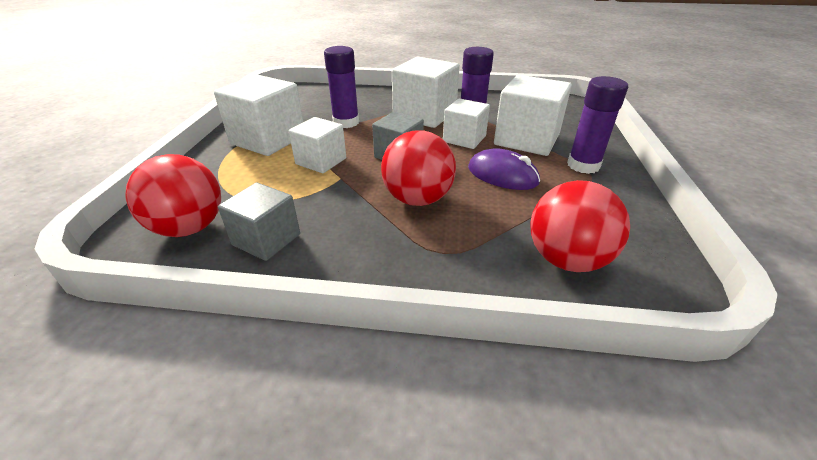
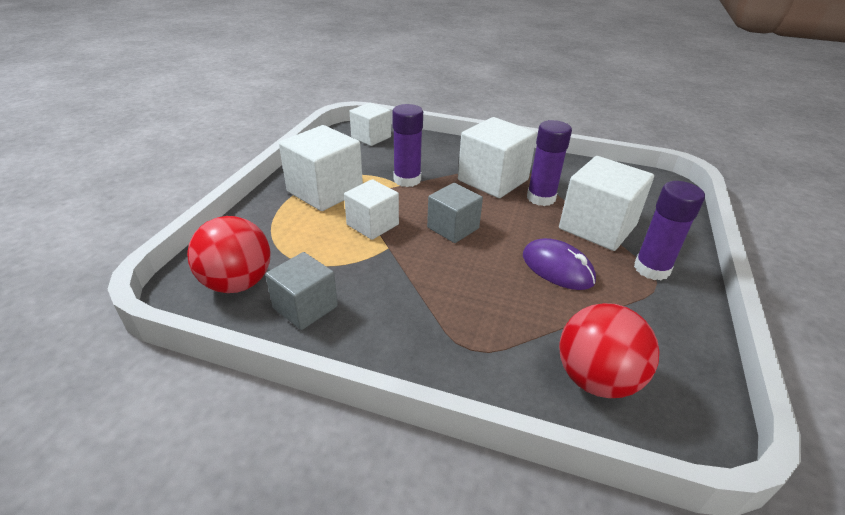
camera: 10 degrees right, 0 degrees up
red ball [381,130,456,206] -> none
white cube [443,98,490,149] -> white cube moved to [350,103,391,146]

